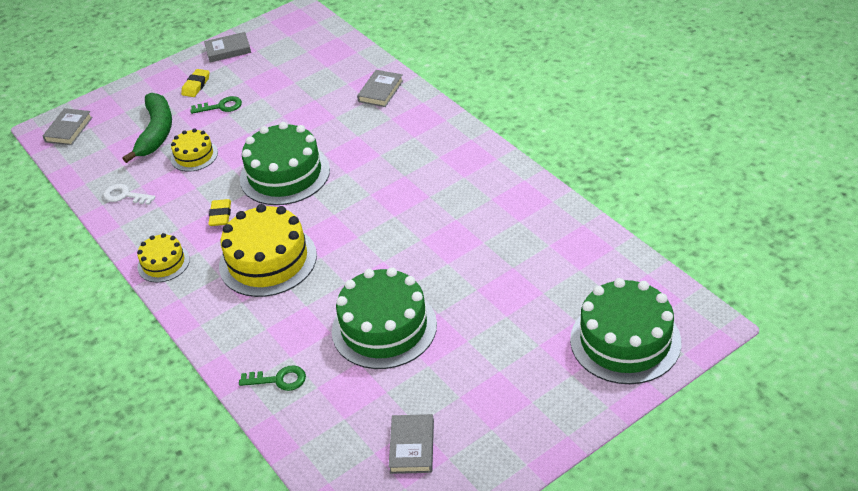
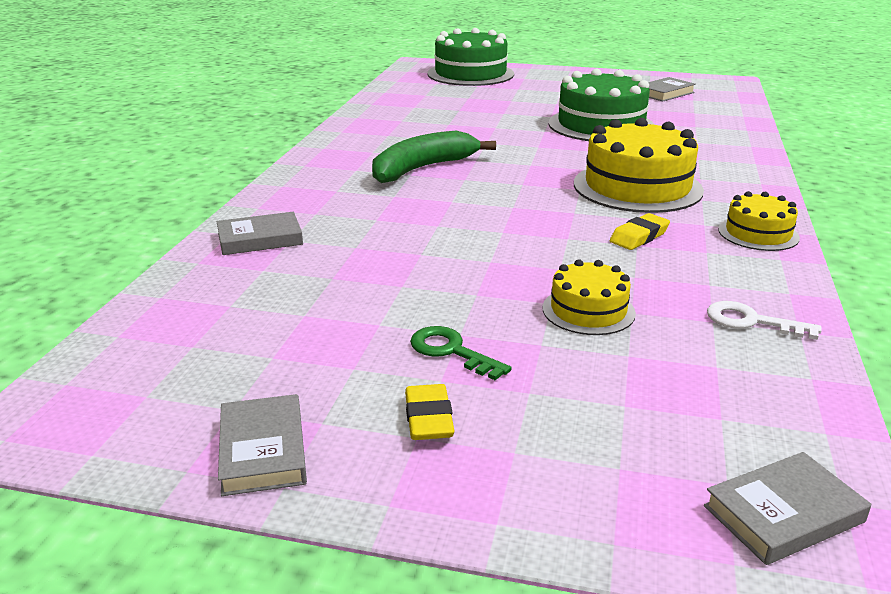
camera: 135 degrees left, 15 degrees down
white key [103,184,156,205] -> white key turned 135 degrees clockwise [707,301,822,340]
green banana [123,93,172,163] -> green banana moved to [372,131,496,183]
yellow eraser [181,69,210,97] -> yellow eraser turned 75 degrees counterclockwise [405,384,454,440]
grey book [204,32,251,62] -> grey book turned 45 degrees clockwise [218,394,307,496]
green key [239,365,306,391] -> none
green cake [240,122,330,205] -> none

